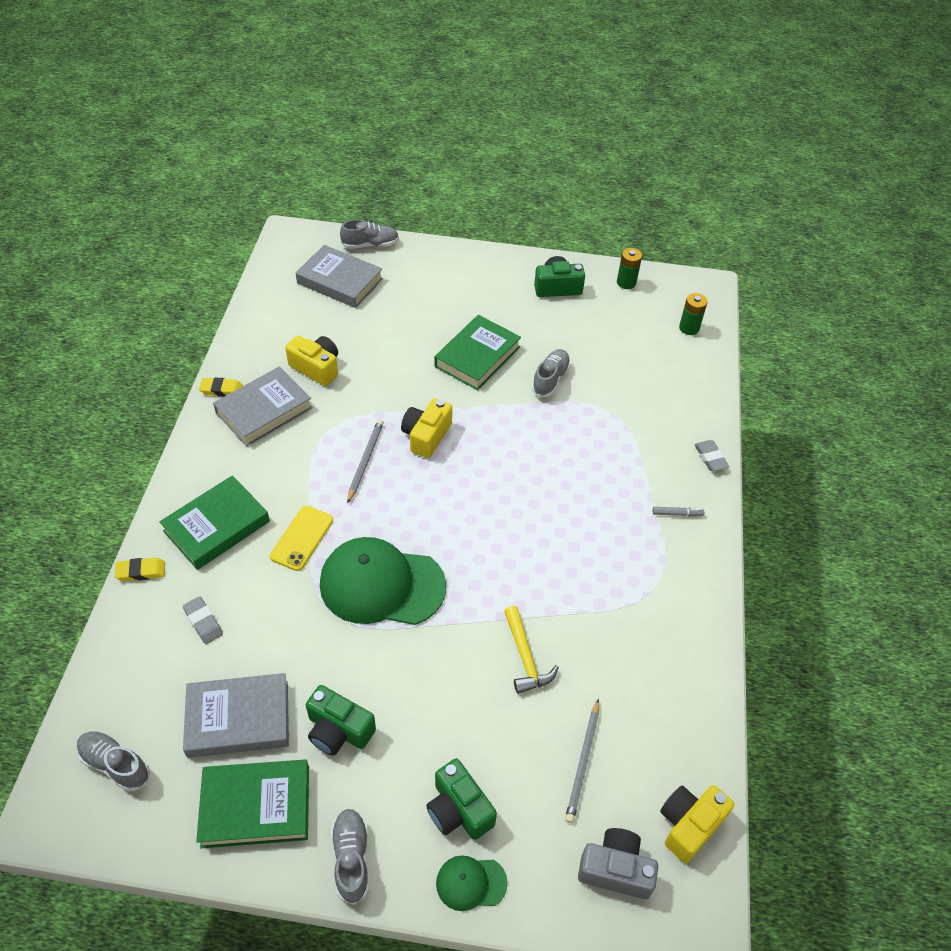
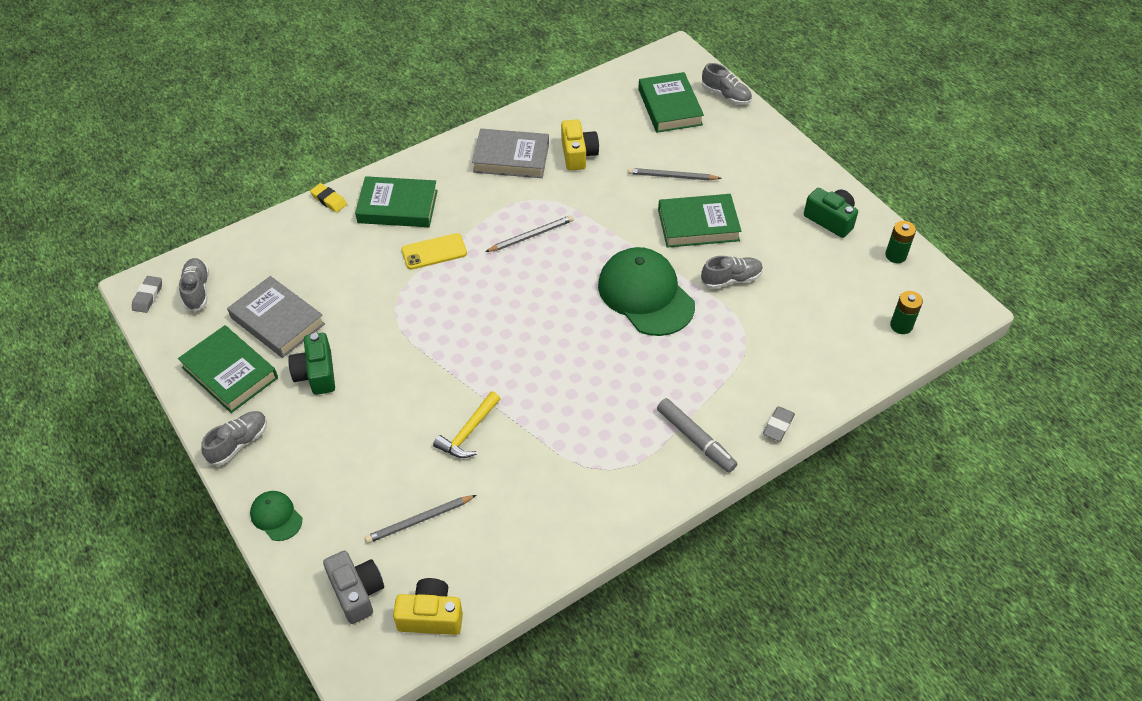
camera: 50 degrees right, 0 degrees up
grey eraser [183,596,223,644] -> grey eraser moved to [132,276,162,313]
yellow eraser [199,377,243,397] -> none
grey book [296,245,383,308] -> green book [638,72,704,133]
green cap [320,537,446,625] -> green cap moved to [598,247,695,336]
yellow camera [401,398,452,458] -> none
green camera [426,758,497,840] -> none
grey marker [653,507,704,516] -> grey marker [657,398,737,473], size x1.96
none -> grey pencil [628,168,722,181]

